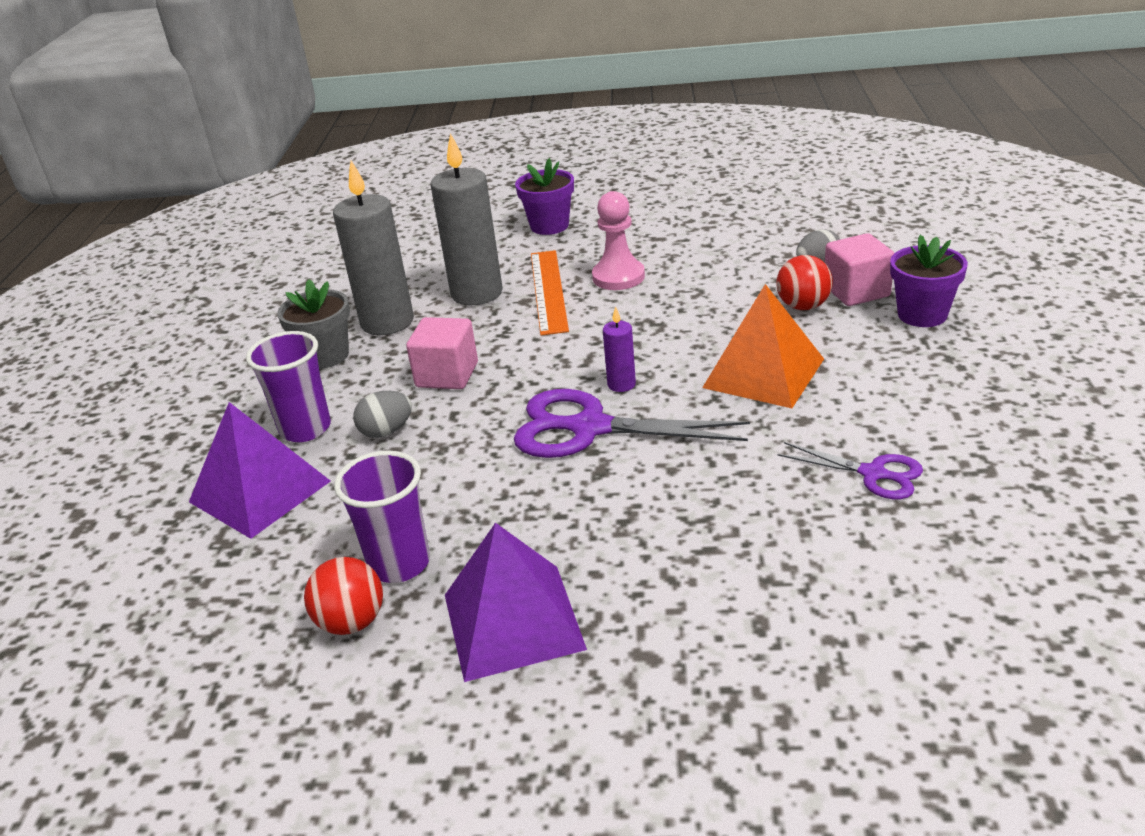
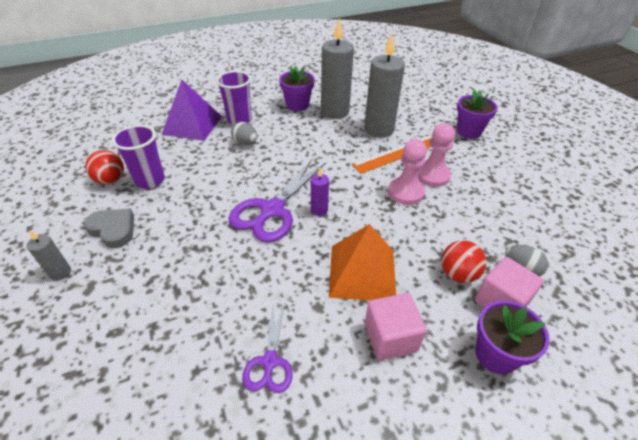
camera: 60 degrees right, 10 degrees up
grey flower pot [277,279,350,369] -> purple flower pot [279,66,315,111]
pink cube [406,317,478,389] -> pink cube moved to [365,293,427,360]
purple pyramid [445,523,587,682] -> grey heart [84,208,134,248]
purple scissors [514,389,750,458] -> purple scissors turned 135 degrees counterclockwise [228,159,326,243]
none -> grey candle [27,230,71,281]
none -> pink pawn [388,139,427,205]

